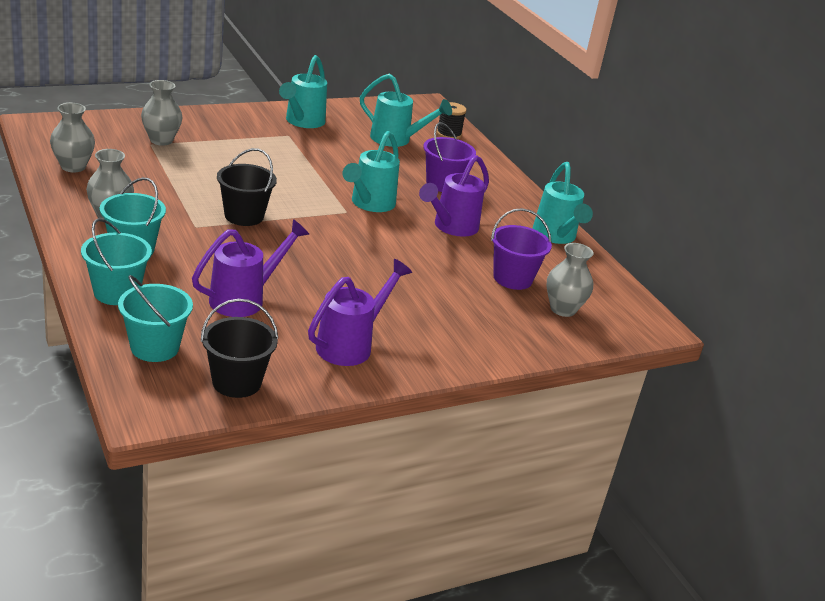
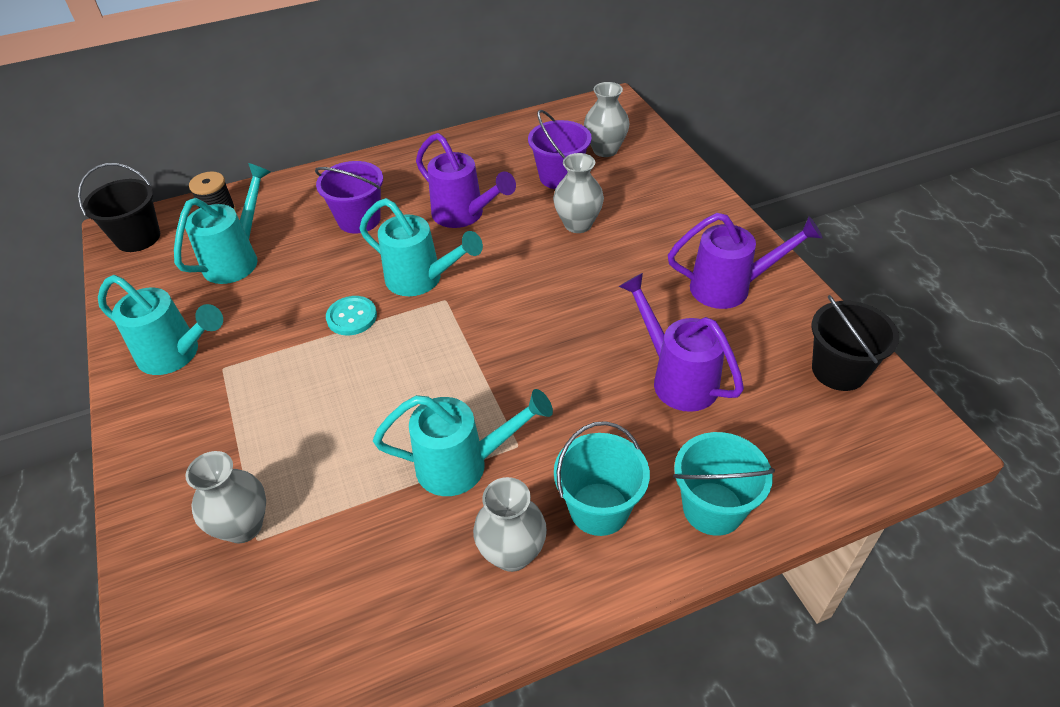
camera: 80 degrees left, 15 degrees up
grey vase [50,103,95,172] -> grey vase moved to [553,153,604,233]
turquoise bucket [118,275,193,362] -> none
black bucket [217,148,277,226] -> black bucket moved to [78,163,160,252]
purple watering can [308,259,412,366] -> purple watering can turned 135 degrees clockwise [668,213,822,309]
turquoise watering can [532,162,593,244] -> turquoise watering can moved to [373,389,553,496]
none -> turquoise button [326,296,377,335]

